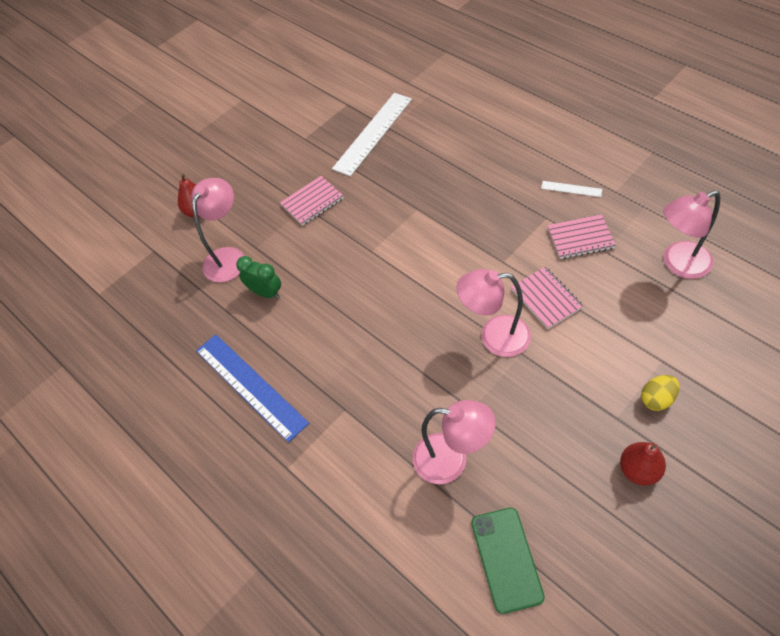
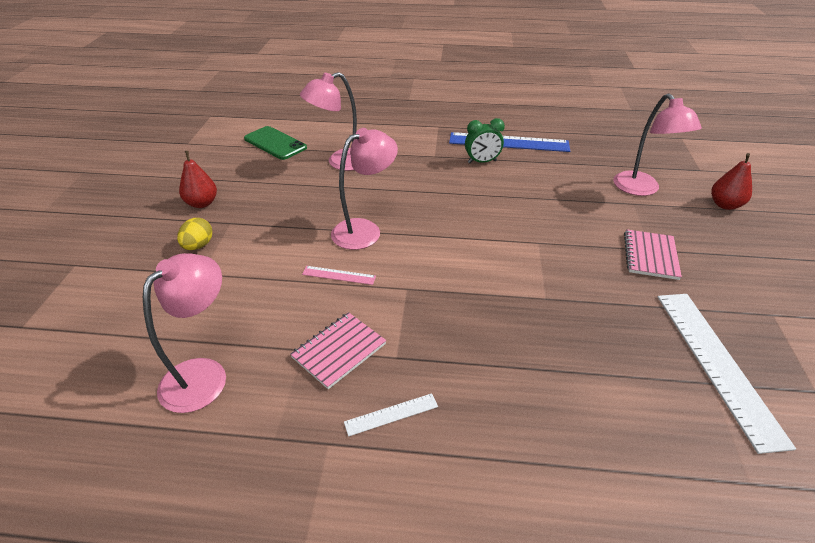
camera: 135 degrees right, 15 degrees down
green clock [236,256,281,299] -> green clock moved to [465,118,505,164]
pink notebook [511,267,583,329] -> pink ruler [302,266,376,285]

